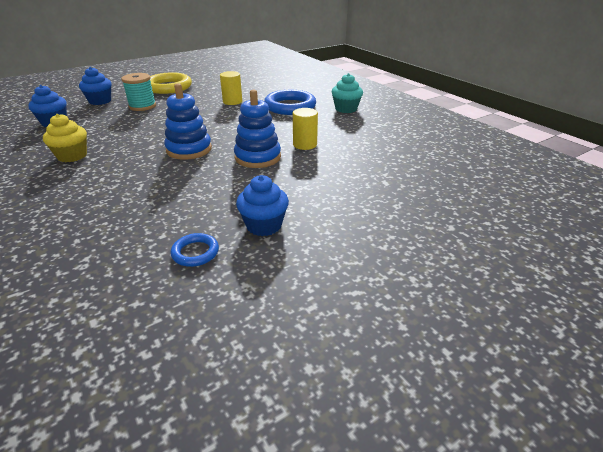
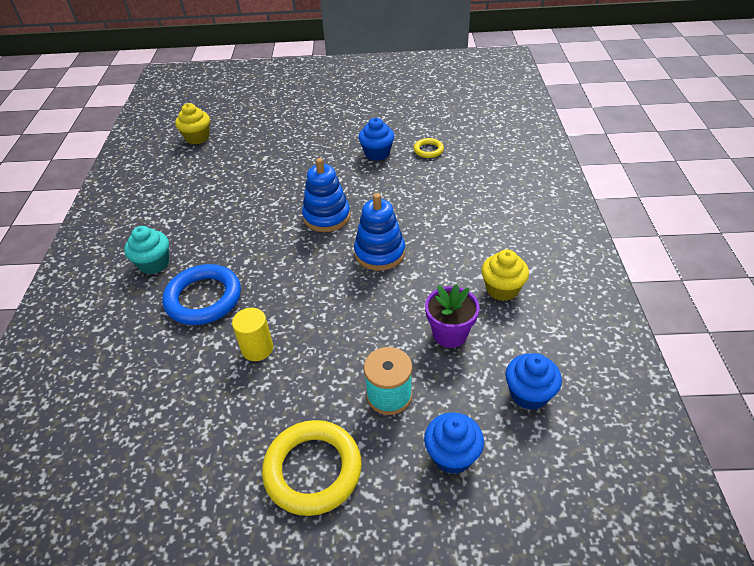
camera: 145 degrees left, 10 degrees up
blue ring [171,233,219,267] -> yellow ring [414,138,444,158]
yellow cylinder [293,108,318,150] -> none
none -> yellow cupcake [175,103,210,144]
none -> purple flower pot [425,284,480,348]

